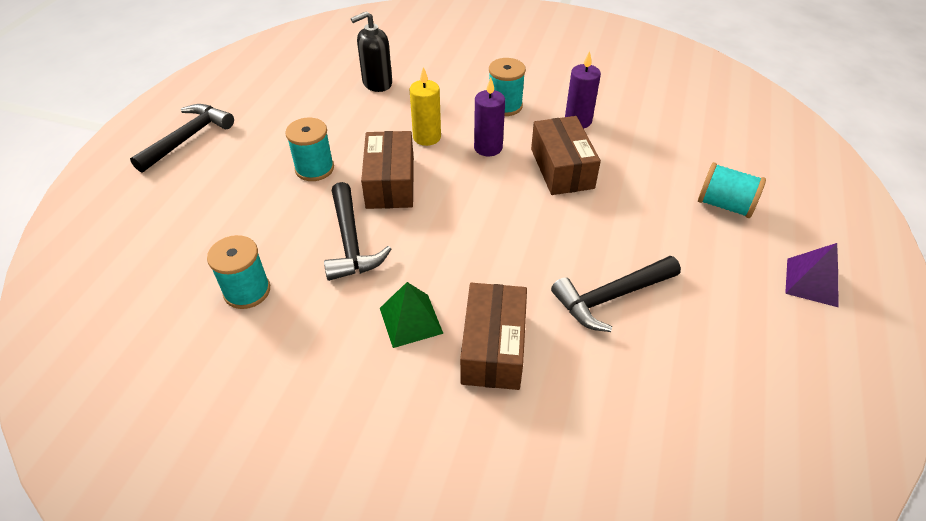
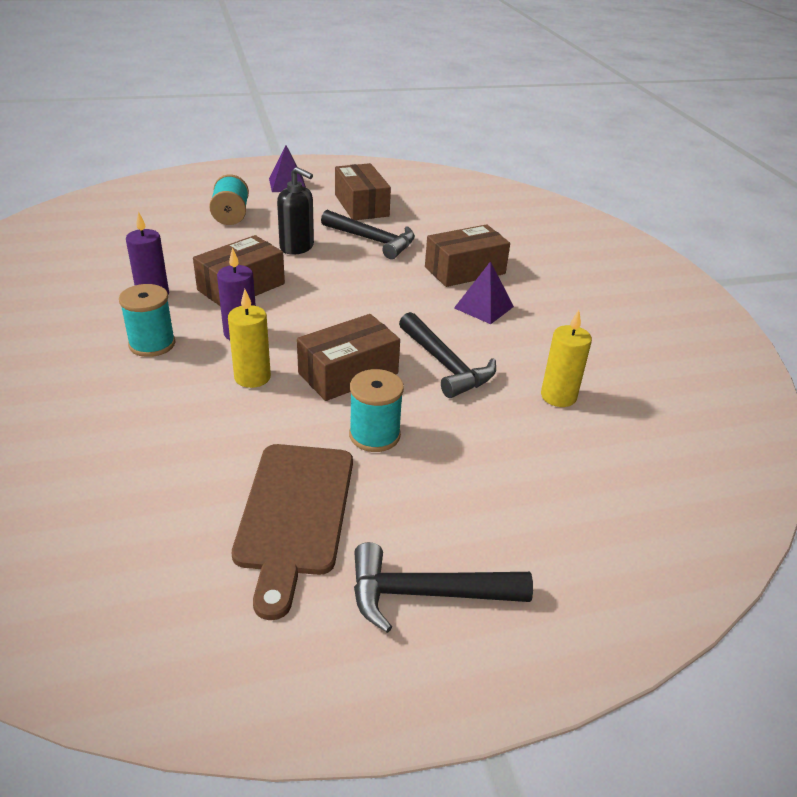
camera: 125 degrees left, 10 degrees down
turquoise spool [207,235,270,309] -> yellow candle [541,310,592,407]
black hammer [324,182,391,281] -> black hammer turned 105 degrees clockwise [399,312,496,398]
black soap dispenser [351,11,392,92] -> black soap dispenser moved to [277,167,314,255]
green pyramid [380,282,444,348] -> purple pyramid [454,261,514,324]
none -> brown cutting board [232,444,353,620]
none -> brown box [335,163,391,220]

